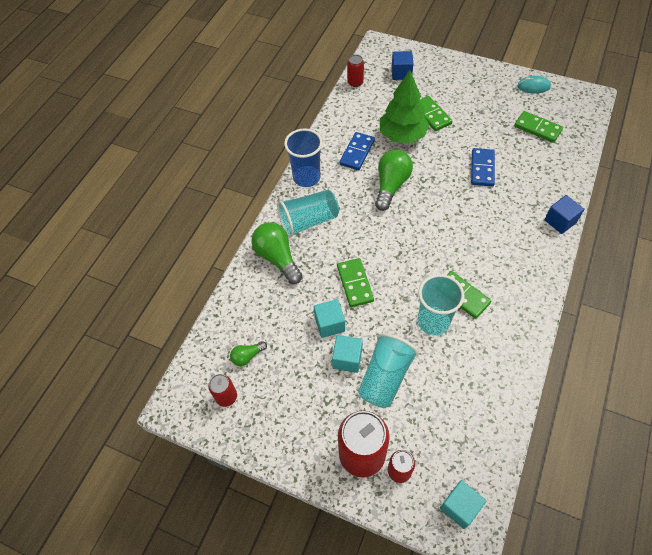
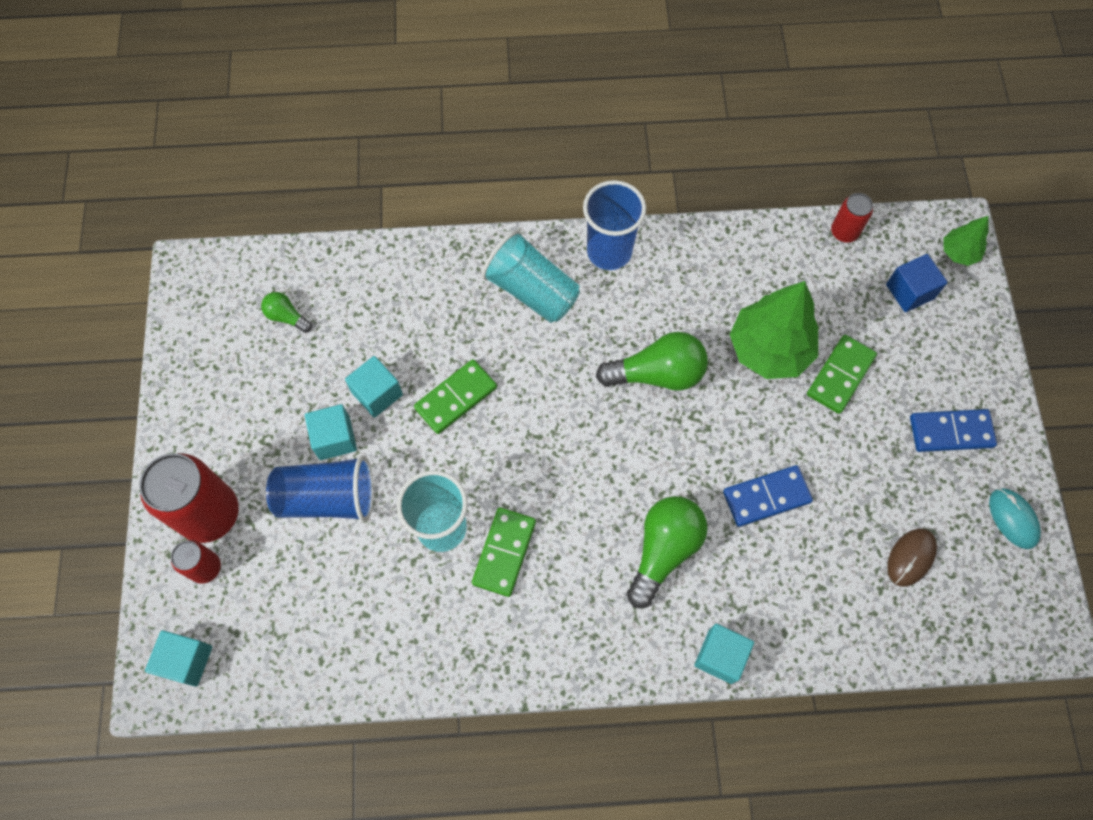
camera: 60 degrees right, 10 degrees up
red can [208,374,237,407] -> none
green light bulb [251,223,302,284] -> green light bulb moved to [627,496,708,608]
blue domino [339,132,375,170] -> blue domino moved to [910,409,997,452]
turquoise cup [358,333,418,408] -> blue cup [266,455,374,522]
green domino [514,111,563,143] -> brown mouse [887,529,937,587]
blue cube [544,195,584,234] -> turquoise cube [694,624,754,684]
none -> green tree [943,216,989,266]

